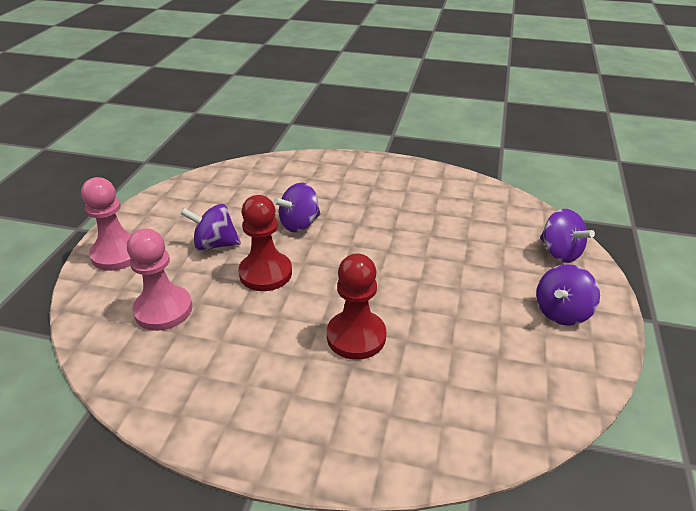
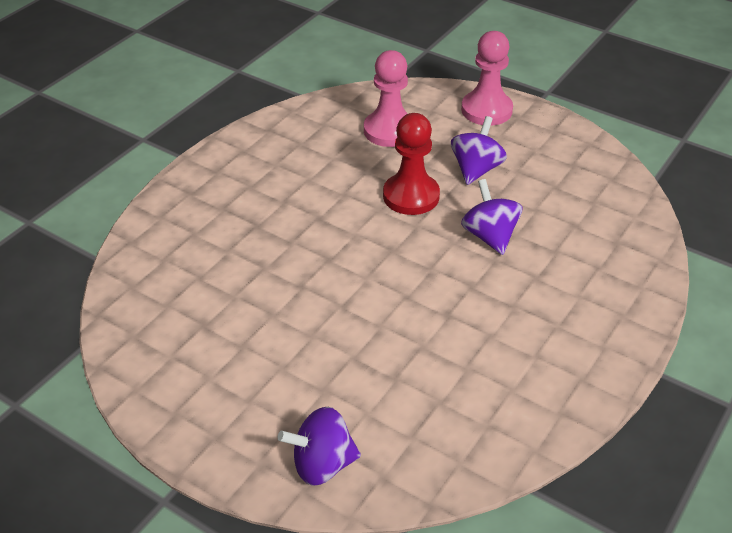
camera: 110 degrees right, 5 degrees up
red pawn [327,254,386,360] -> none
purple spinning top [536,264,600,326] -> none

